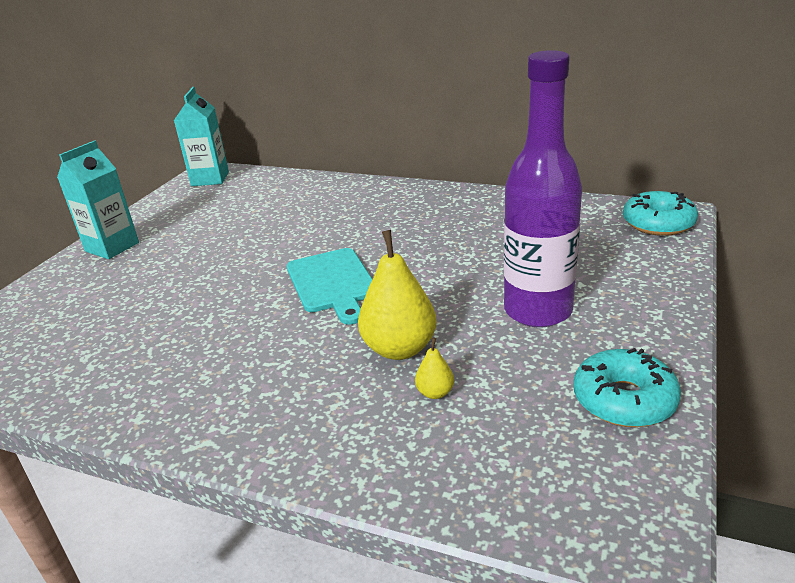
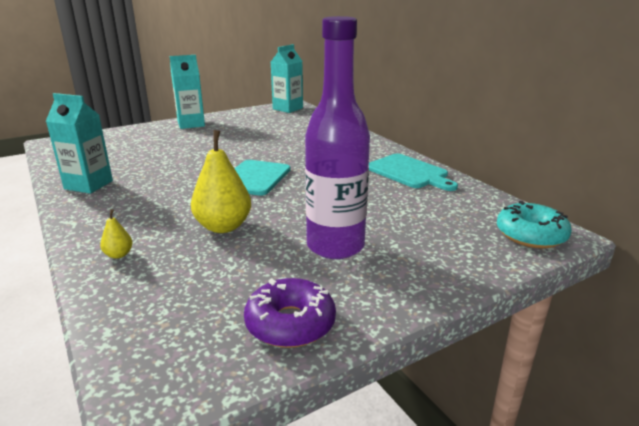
camera: 35 degrees right, 5 degrees down
yellow pear [415,338,454,399] -> yellow pear moved to [100,209,133,259]
turquoise donut [573,348,681,427] -> purple donut [244,278,336,348]
none -> turquoise carton [46,93,113,194]
none -> turquoise cutting board [369,153,458,191]

